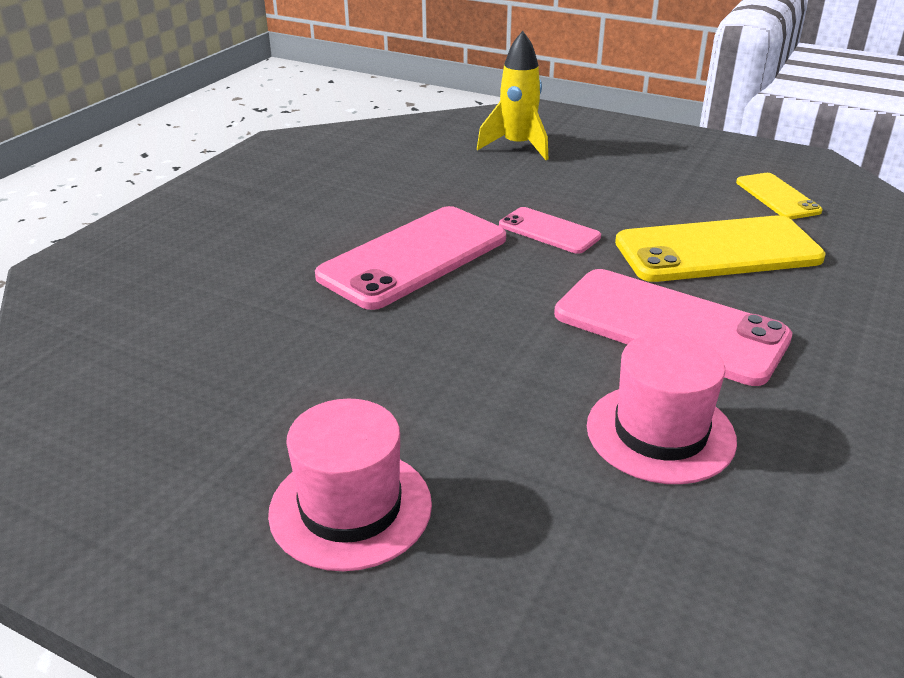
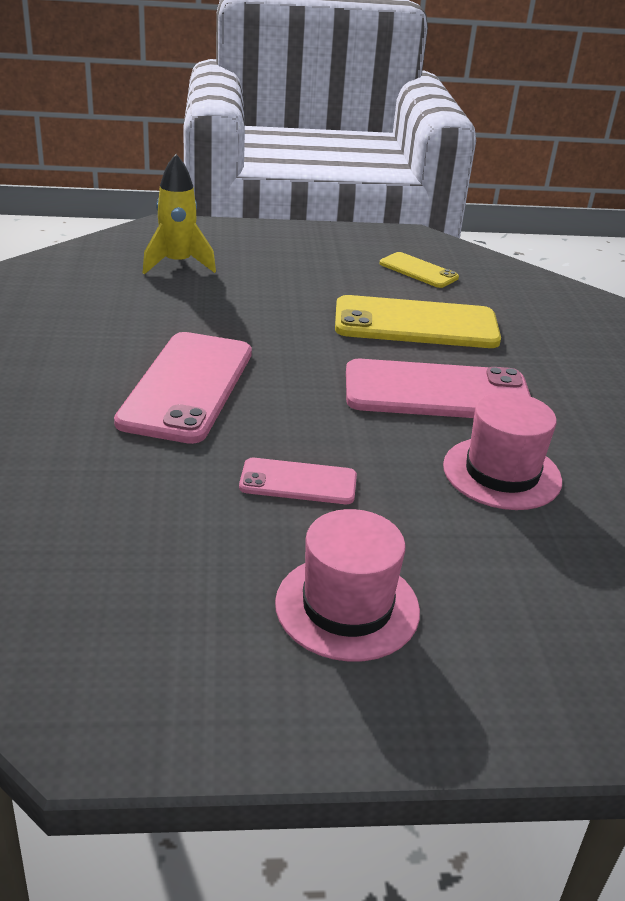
camera: 35 degrees left, 0 degrees up
pink phone [499,207,601,254] -> pink phone moved to [239,458,357,504]
yellow phone [615,216,826,282] -> yellow phone turned 45 degrees clockwise [335,295,501,348]

